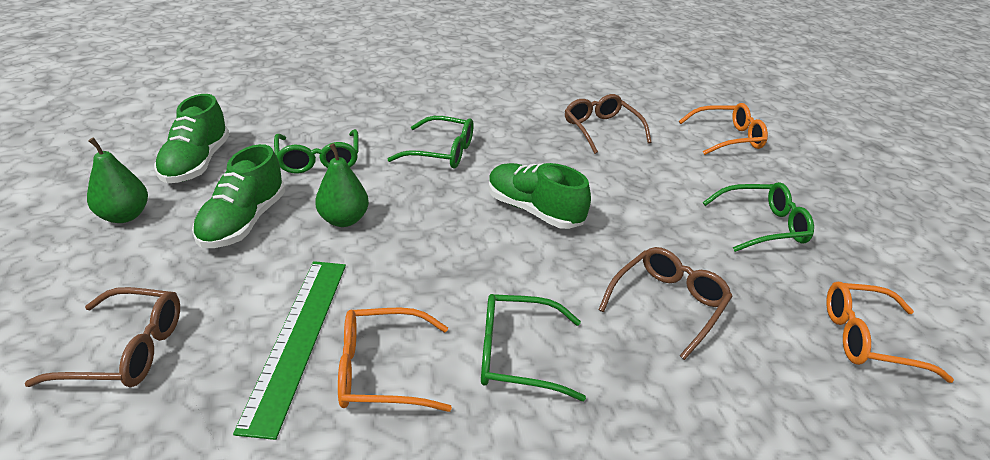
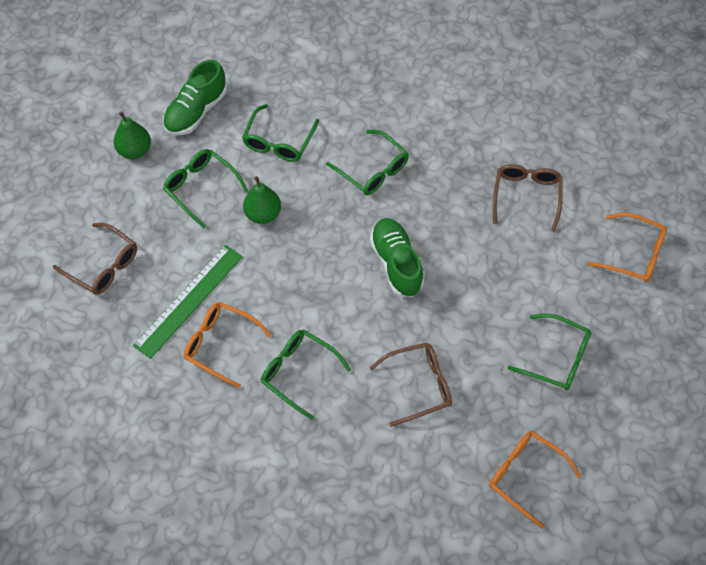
camera: 35 degrees right, 25 degrees up
green shoe [192,144,285,248] -> green glasses [163,149,248,228]

